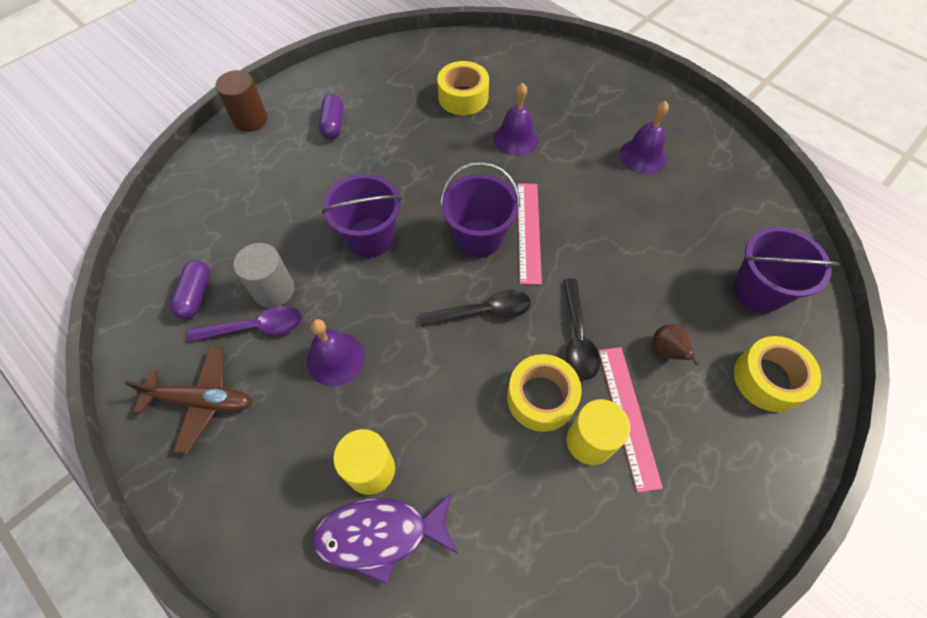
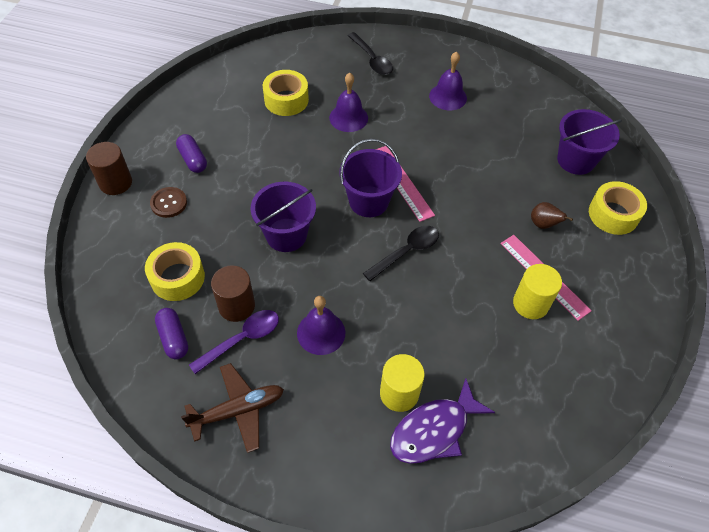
camera: 30 degrees left, 5 degrees down
grey cylinder [233,243,295,308] -> brown cylinder [211,265,255,322]
yellow tape [507,354,582,432] -> yellow tape moved to [145,242,205,301]
black spoon [563,278,600,380] -> black spoon moved to [347,32,393,75]
none -> brown button [150,187,187,218]

